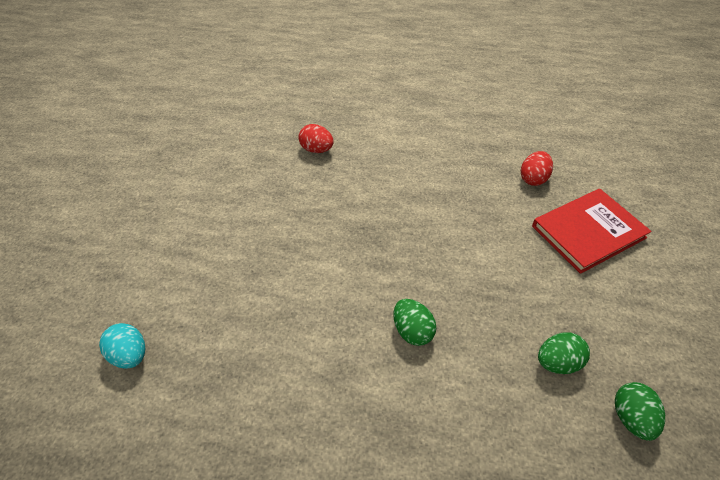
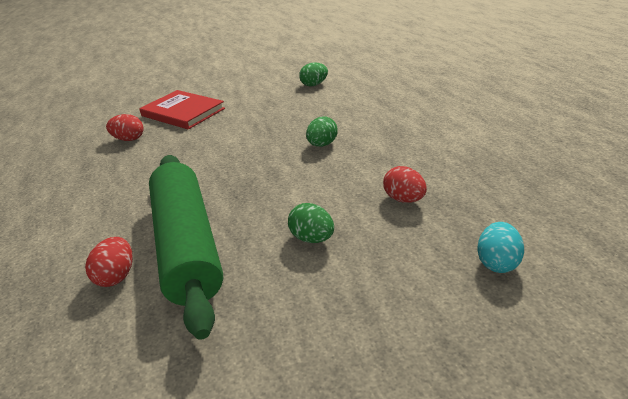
camera: 115 degrees left, 15 degrees down
green egg [538,333,590,374] -> green egg moved to [288,203,334,243]
none -> green rolling pin [149,155,223,340]
none -> red egg [383,166,427,203]

